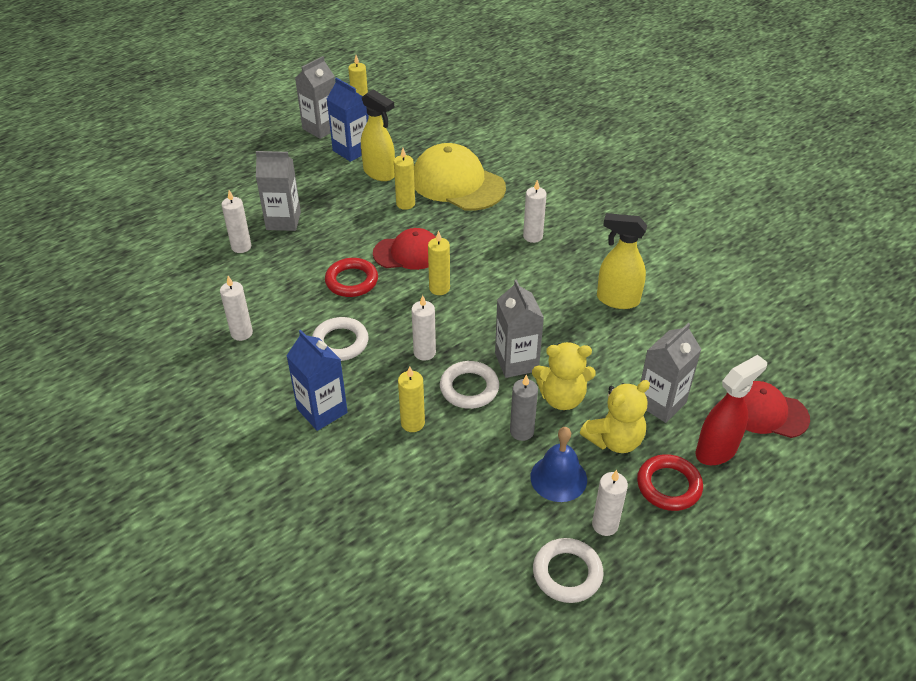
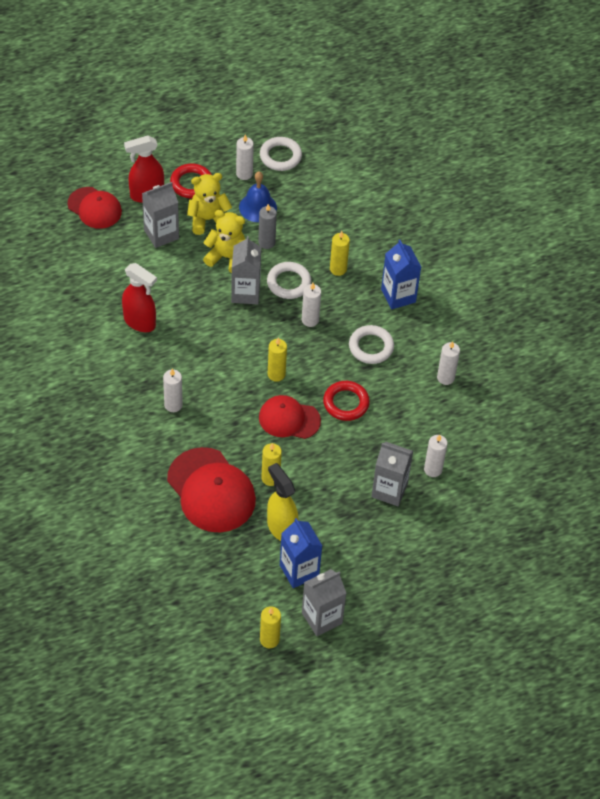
camera: 165 degrees left, 10 degrees up
yellow cap [414,143,506,211] -> red cap [167,447,256,532]
yellow spray bottle [597,213,647,309] -> red spray bottle [122,263,157,332]

